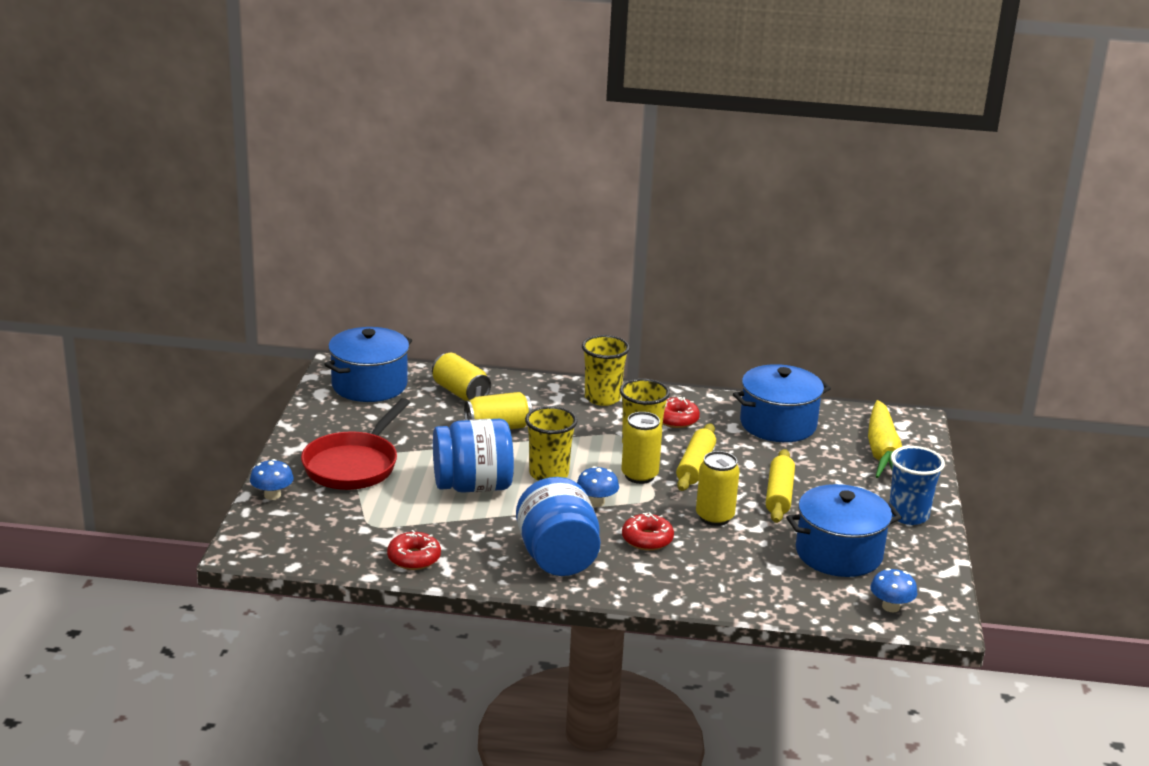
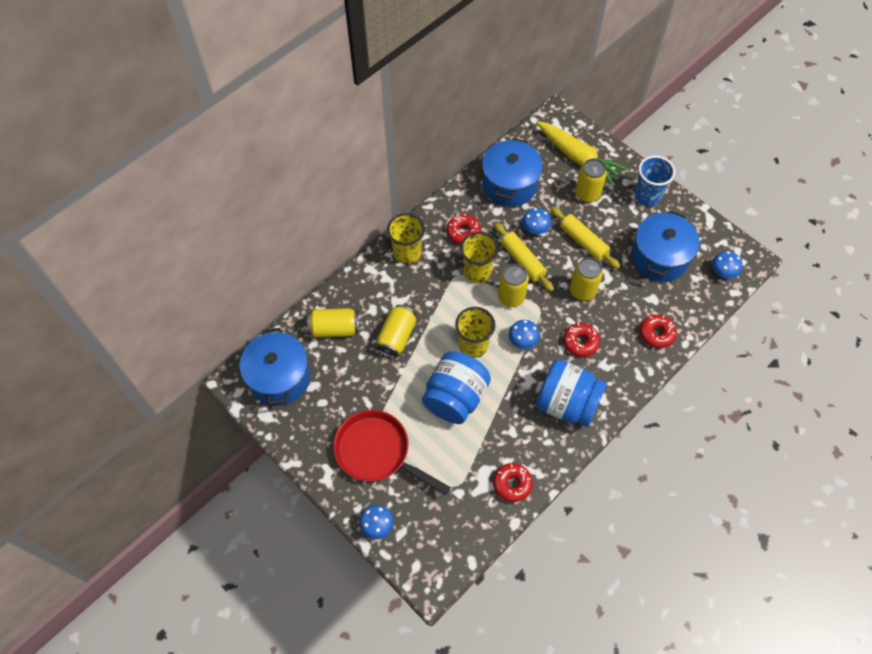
camera: 50 degrees left, 35 degrees up
red pan [301,398,410,490] -> red pan turned 150 degrees clockwise [334,410,451,495]
none -> blue mushroom [522,208,551,234]
none -> yellow can [575,158,607,203]
none -> red donut [640,314,677,348]

